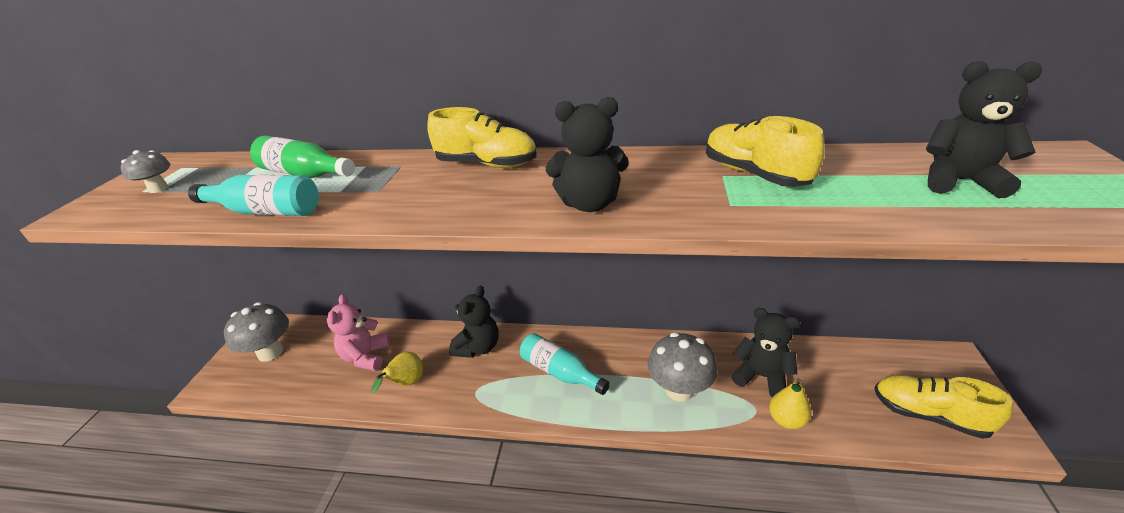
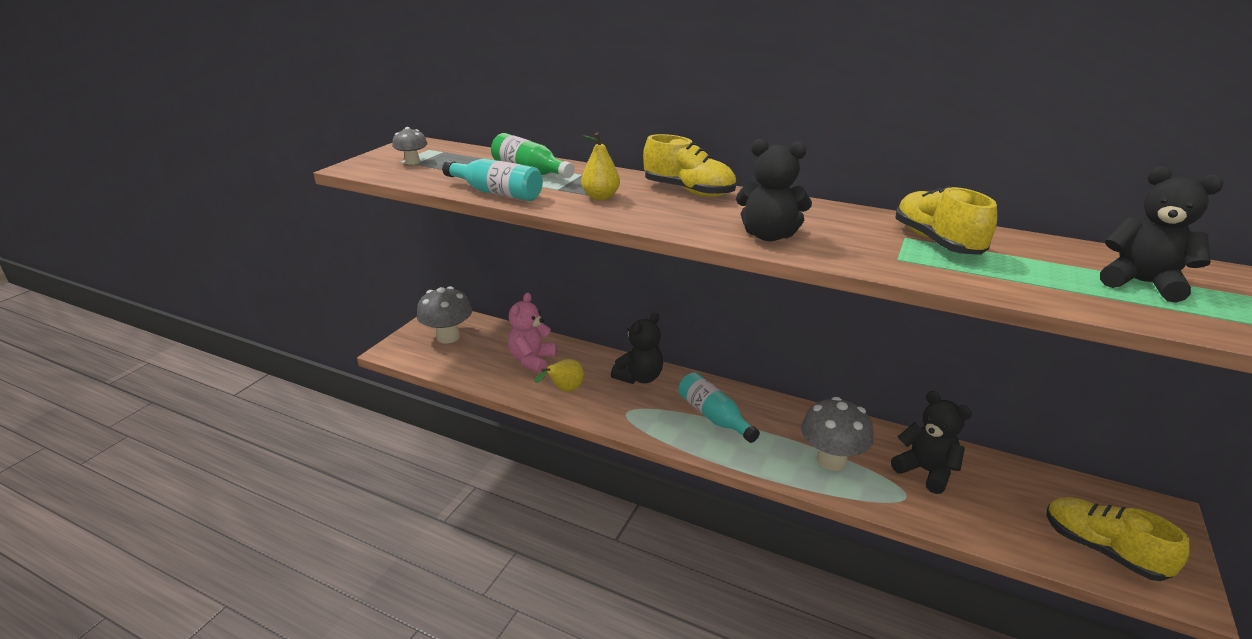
camera: 15 degrees right, 5 degrees down
yellow pear [769,378,811,429] -> yellow pear moved to [581,132,620,200]

